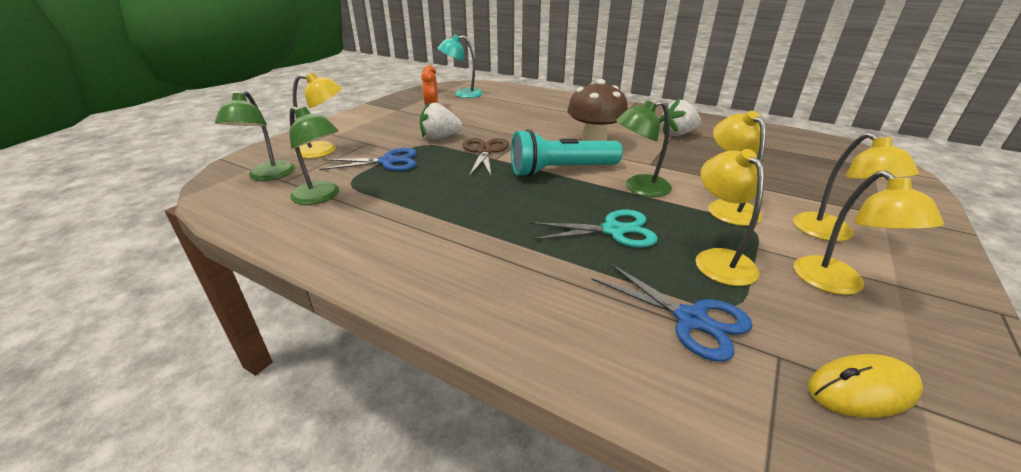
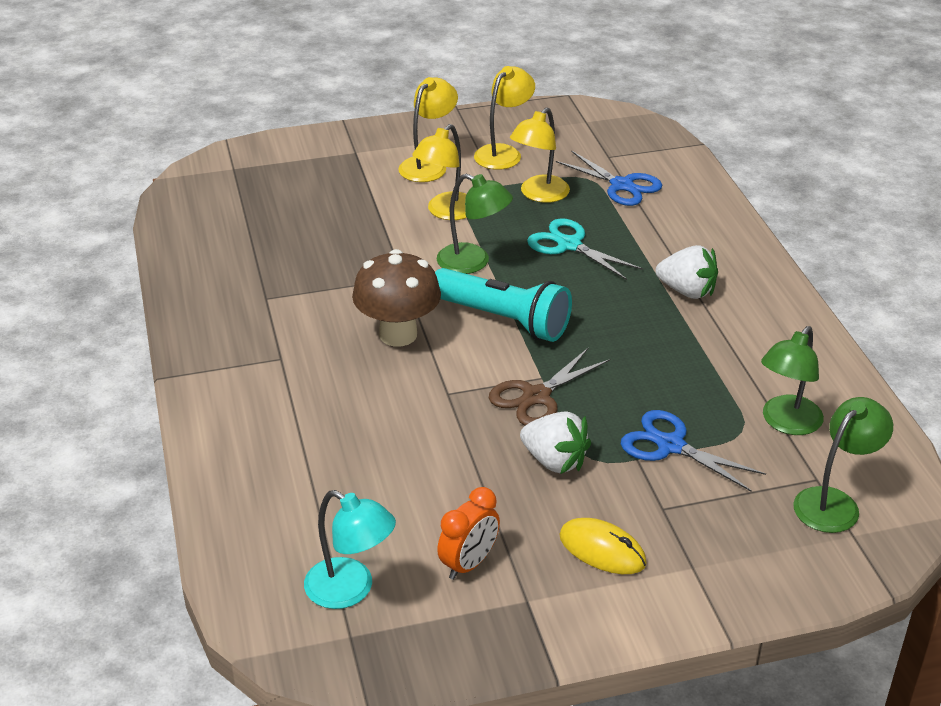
camera: 135 degrees left, 5 degrees up
green lamp [290,106,339,205] -> green lamp turned 135 degrees counterclockwise [761,326,824,435]
yellow lamp [293,72,342,158] -> none
blue scissors [592,263,752,362] -> blue scissors turned 135 degrees clockwise [556,150,663,206]
white strawberry [659,99,701,136] -> white strawberry moved to [656,245,718,299]
yellow mouse [808,354,923,418] -> yellow mouse moved to [559,518,647,574]

